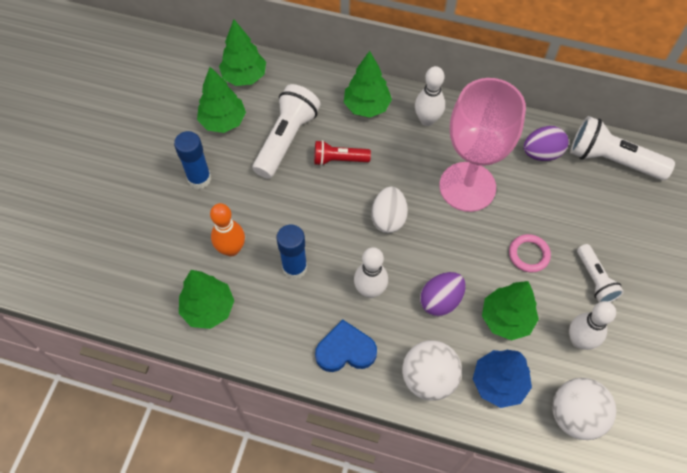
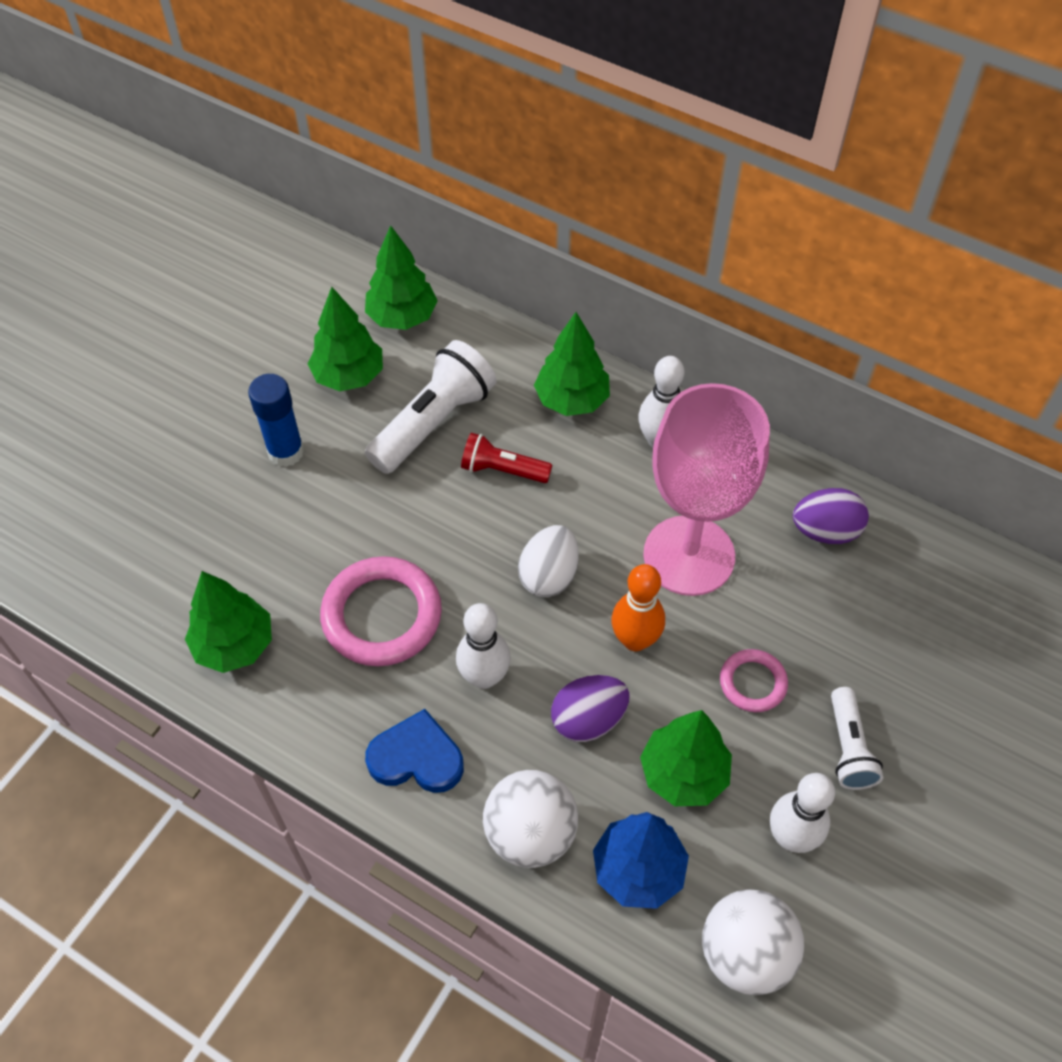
camera: 15 degrees right, 5 degrees down
orange bowling pin [210,203,245,256] -> orange bowling pin moved to [611,564,665,651]
blue glue stick [276,225,307,279] -> pink ring [320,556,442,666]
white flashlight [570,116,675,180] -> none

